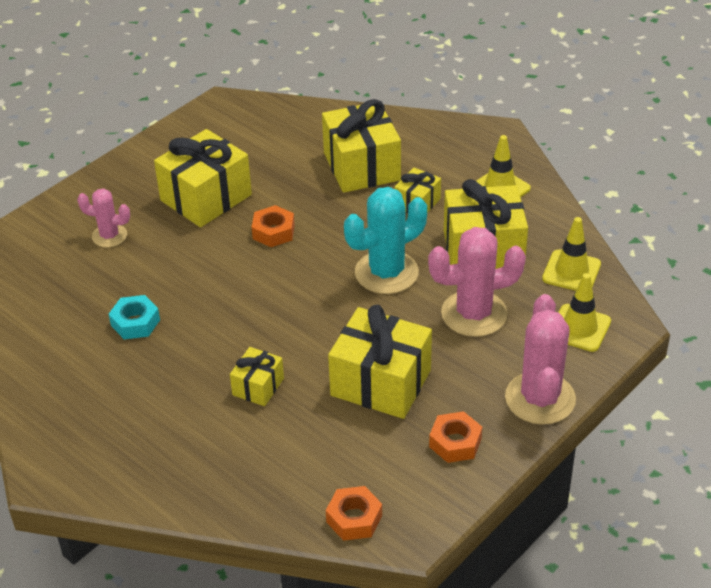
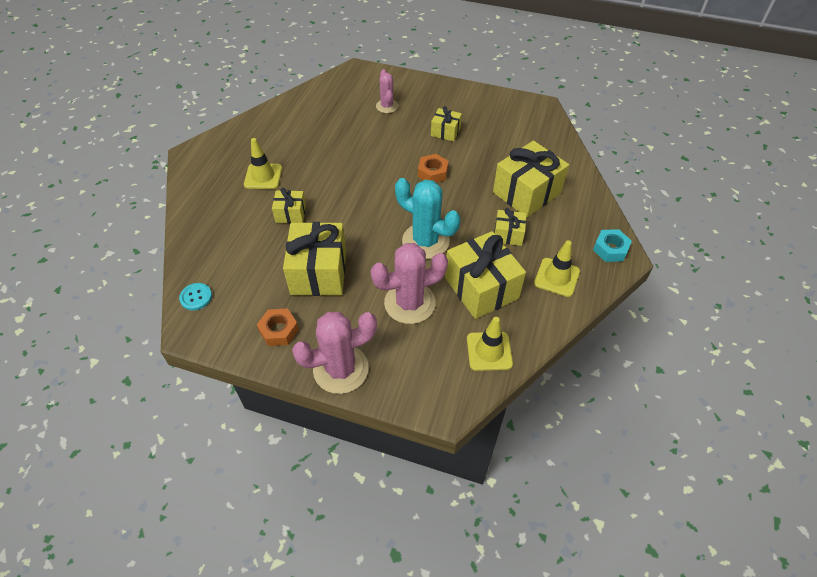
camera: 65 degrees right, 10 degrees up
turquoise nut [109,295,160,339] -> turquoise nut moved to [593,229,632,262]
yellow gift [154,129,252,227] -> yellow gift [431,106,462,141], size x0.52
orange nut [326,486,382,541] -> turquoise button [179,283,212,310]
pink cactus [428,227,526,337] -> pink cactus turned 75 degrees counterclockwise [371,243,448,324]
yellow traffic cone [558,273,611,352] -> yellow traffic cone moved to [244,138,282,189]

